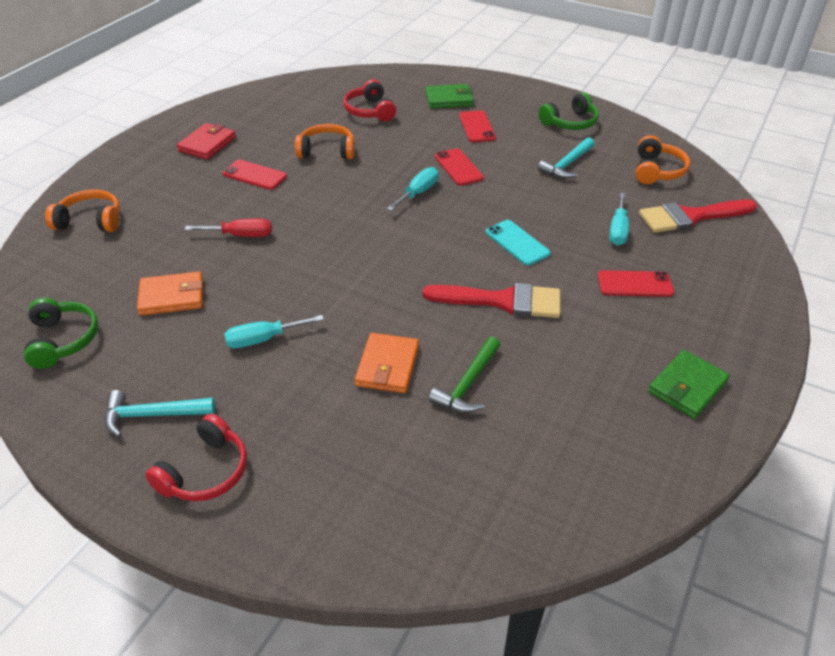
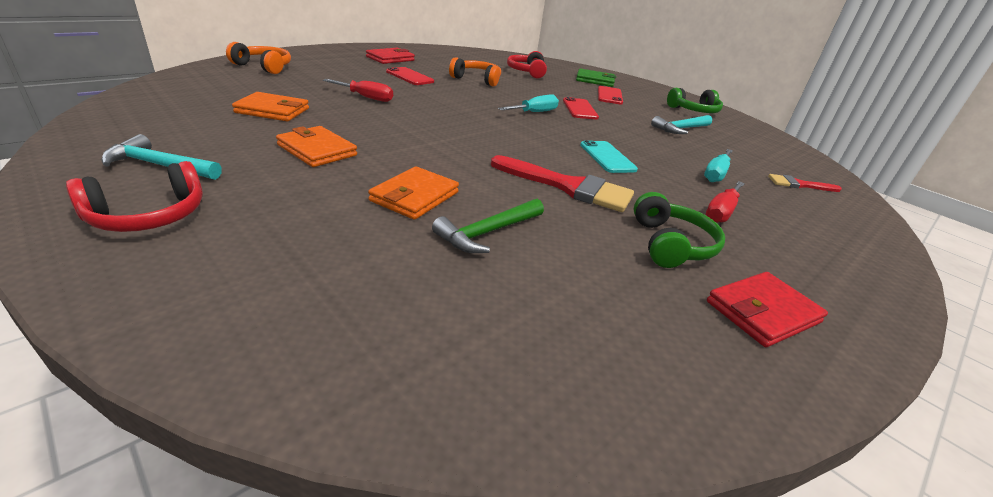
camera: 15 degrees right, 10 degrees down
green headphones [24,297,99,369] -> green headphones moved to [634,192,725,268]
turquoise screwdriver [224,315,324,348] -> orange wallet [276,126,357,167]
red phone [598,270,674,297] -> red screwdriver [706,181,745,223]
orange headphones [635,135,690,184] -> none
red brush [639,199,757,233] -> red brush [768,174,842,192], size x0.54
green wallet [648,350,730,419] -> red wallet [707,272,828,347]

